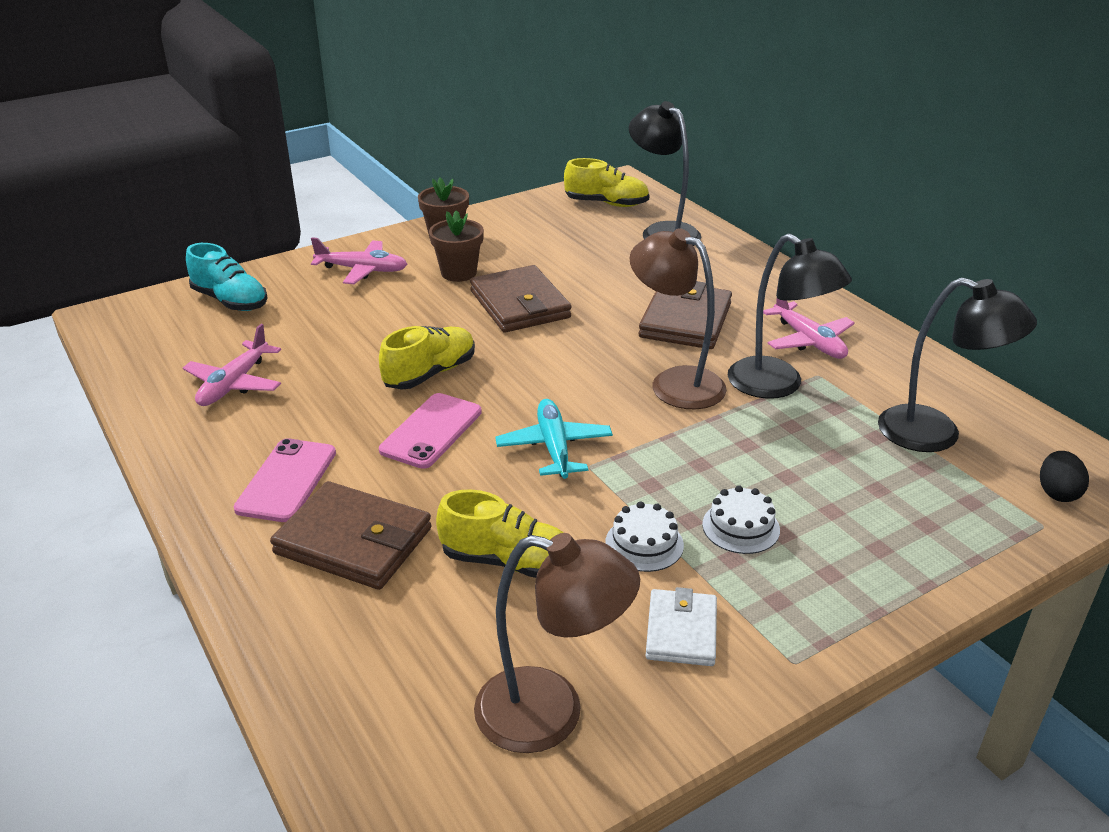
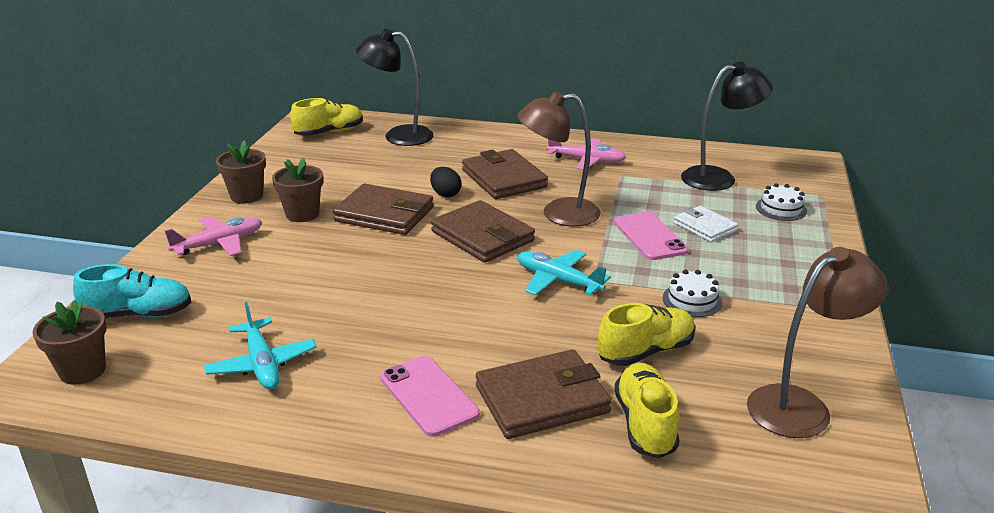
camera: 45 degrees left, 5 degrees down
pink plane [183,324,281,406] -> turquoise plane [204,302,317,390]
yellow shoe [379,326,475,389] -> yellow shoe moved to [615,363,680,459]
pink phone [379,393,482,469] -> pink phone moved to [614,212,689,260]
white wallet [646,587,717,666] -> white wallet moved to [674,206,738,242]
white cake [702,485,780,554] -> white cake moved to [756,183,807,221]
black lamp [728,233,852,399] -> none
black egg [1040,451,1089,502] -> black egg moved to [430,167,461,197]
none -> brown flower pot [32,300,107,385]
none -> brown wallet [431,200,535,263]

